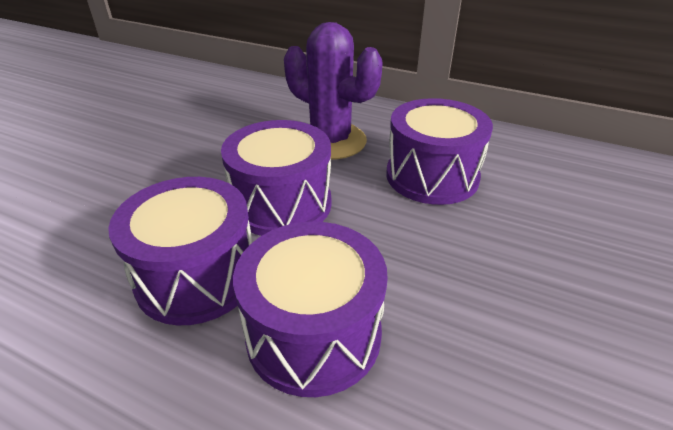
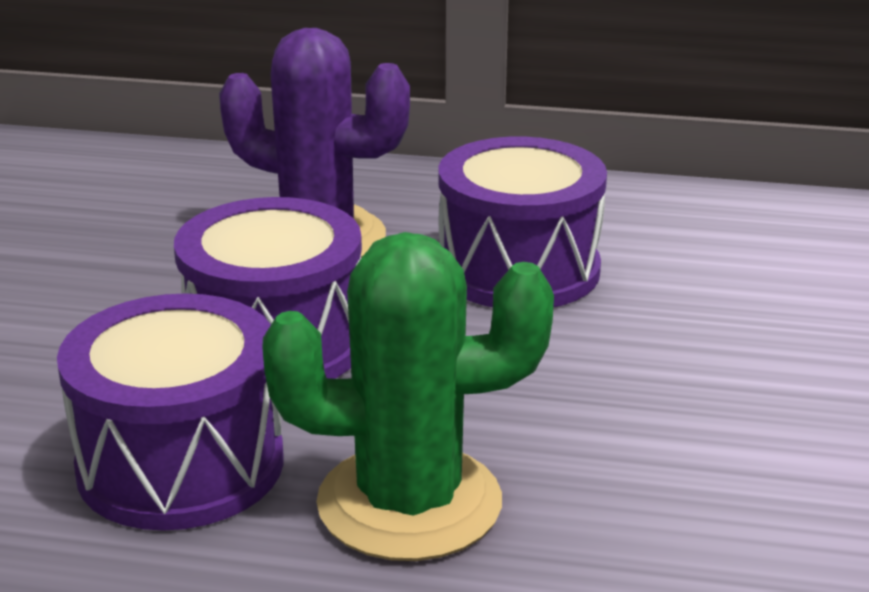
camera: 15 degrees left, 10 degrees down
purple drum [233,222,388,397] -> green cactus [262,232,554,561]

